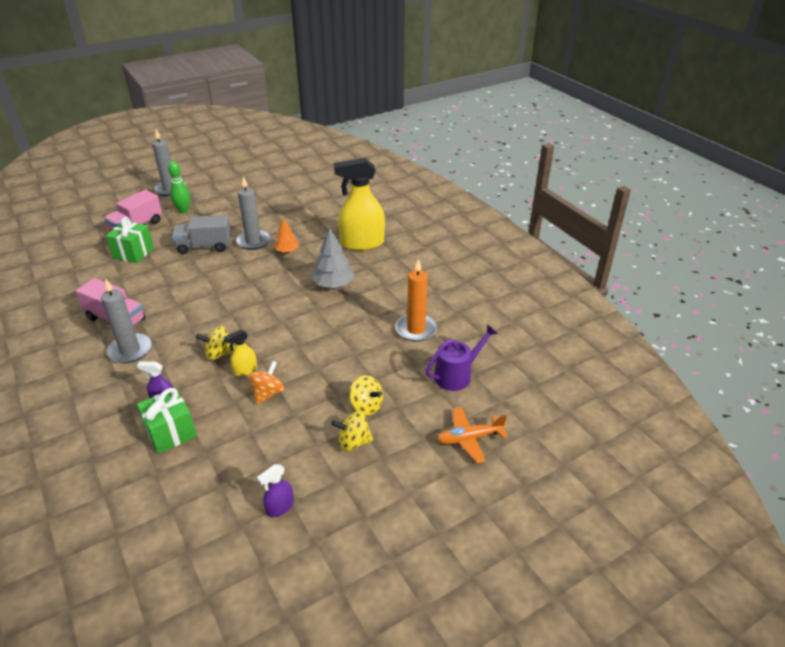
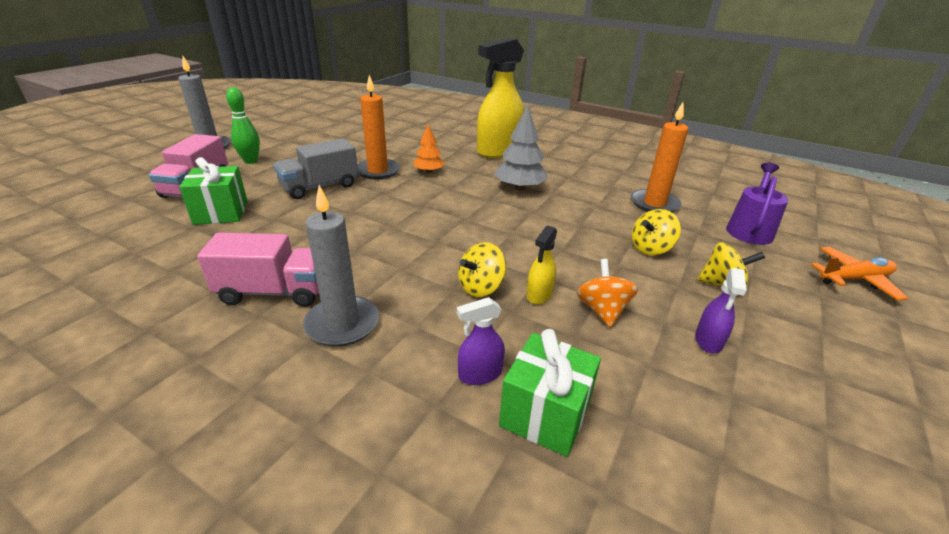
camera: 30 degrees left, 5 degrees down
grey candle [236,176,271,250] -> orange candle [357,75,400,180]
purple spray bottle [257,464,294,517] -> purple spray bottle moved to [695,268,747,354]
yellow spinning top [331,411,373,451] -> yellow spinning top moved to [632,209,681,255]
orange plane [437,407,508,463] -> orange plane turned 150 degrees counterclockwise [811,247,908,301]

